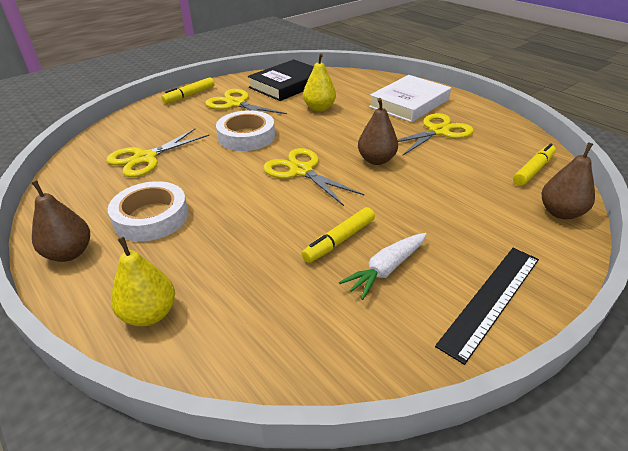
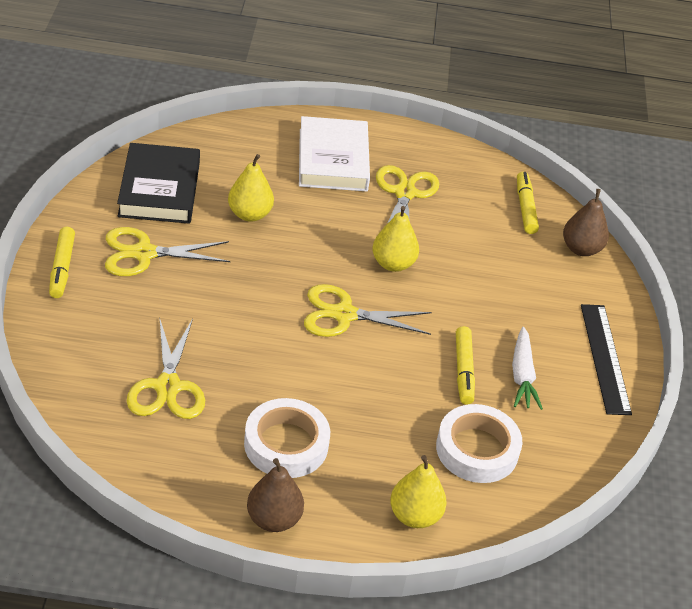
camera: 50 degrees left, 5 degrees up
white tape [216,110,275,151] -> white tape moved to [436,404,522,483]
brown pear [358,98,398,165] -> yellow pear [372,206,419,272]

